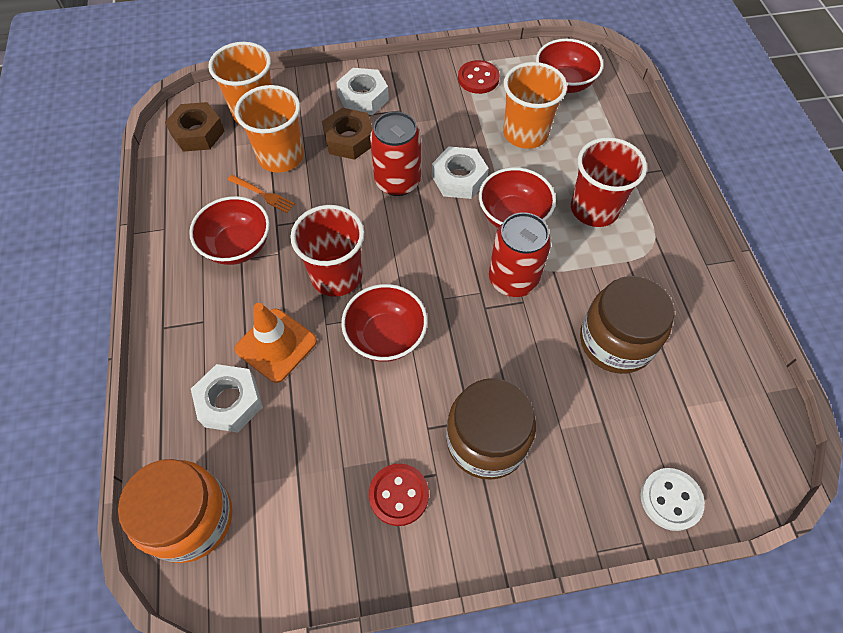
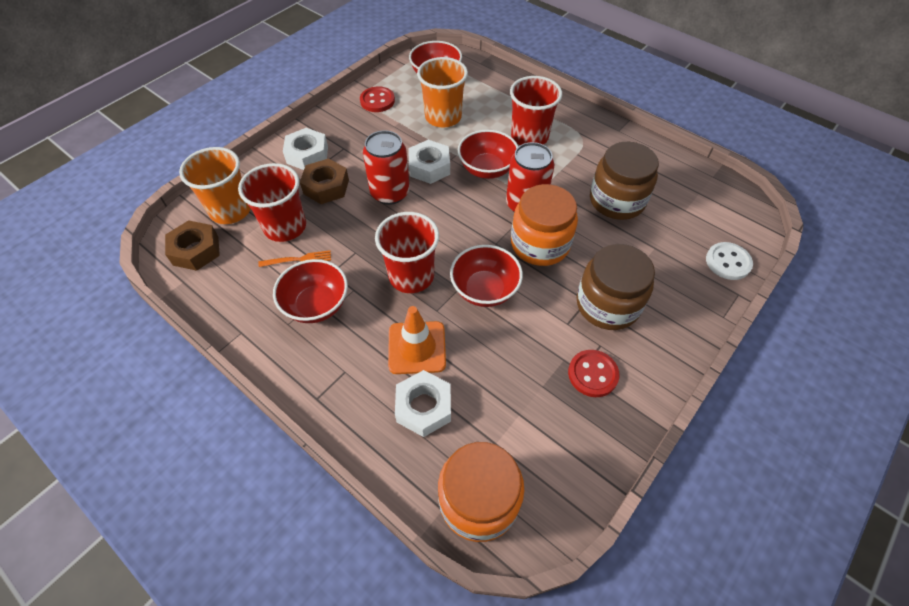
camera: 40 degrees left, 5 degrees down
orange cup [235,85,304,173] -> red cup [238,163,306,242]
none -> orange jar [511,184,578,266]

